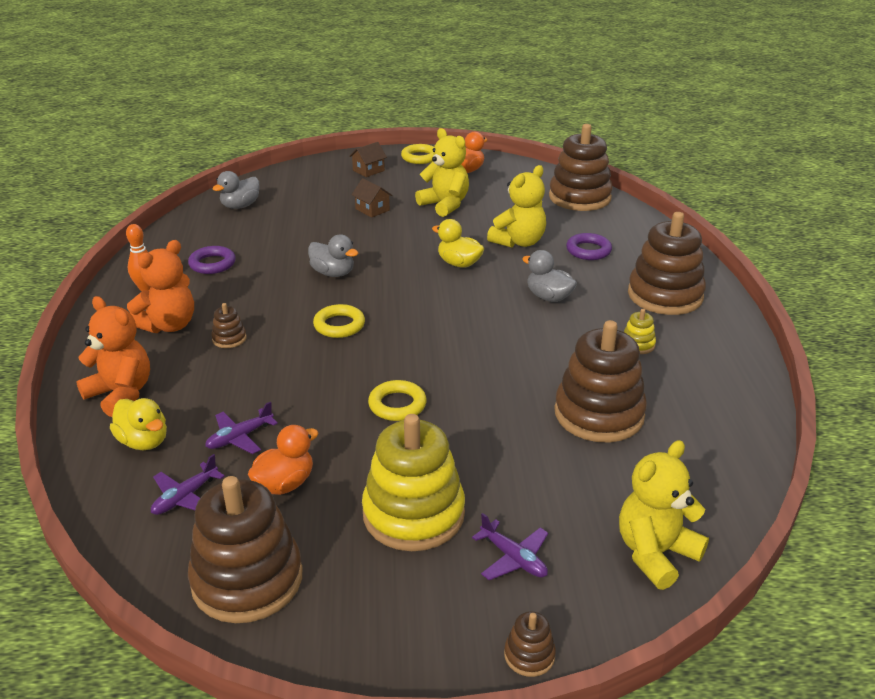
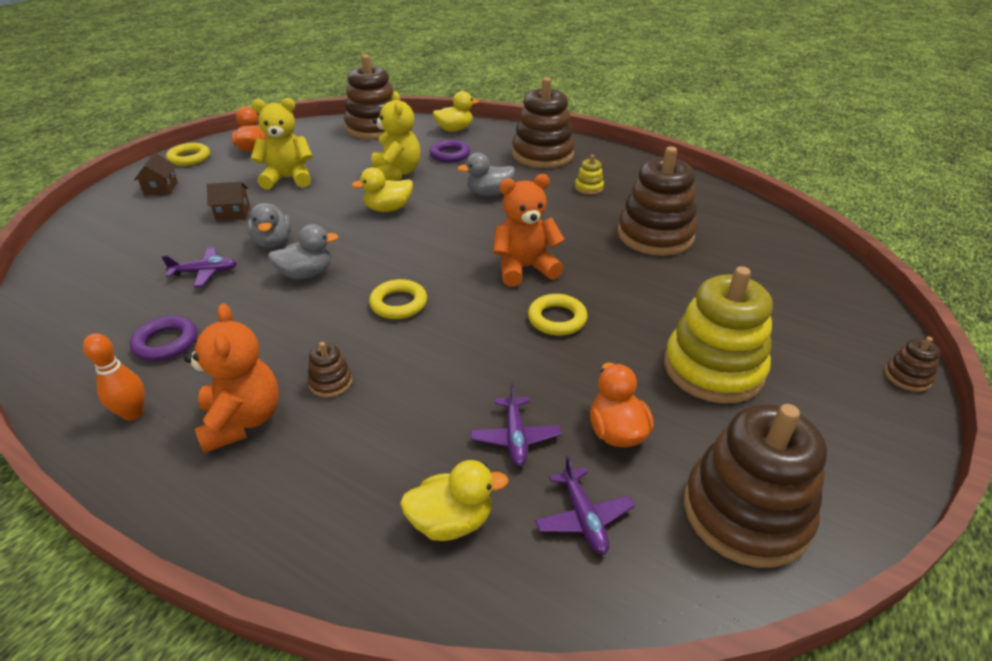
camera: 55 degrees left, 5 degrees up
orange teddy bear [76,296,150,417] -> orange teddy bear moved to [493,174,565,287]
grey duck [212,171,259,209] -> grey duck moved to [247,203,291,248]
purple plane [472,513,548,580] -> purple plane moved to [161,248,237,287]
yellow teddy bear [619,440,709,590] -> none
none -> yellow duck [433,91,479,132]

